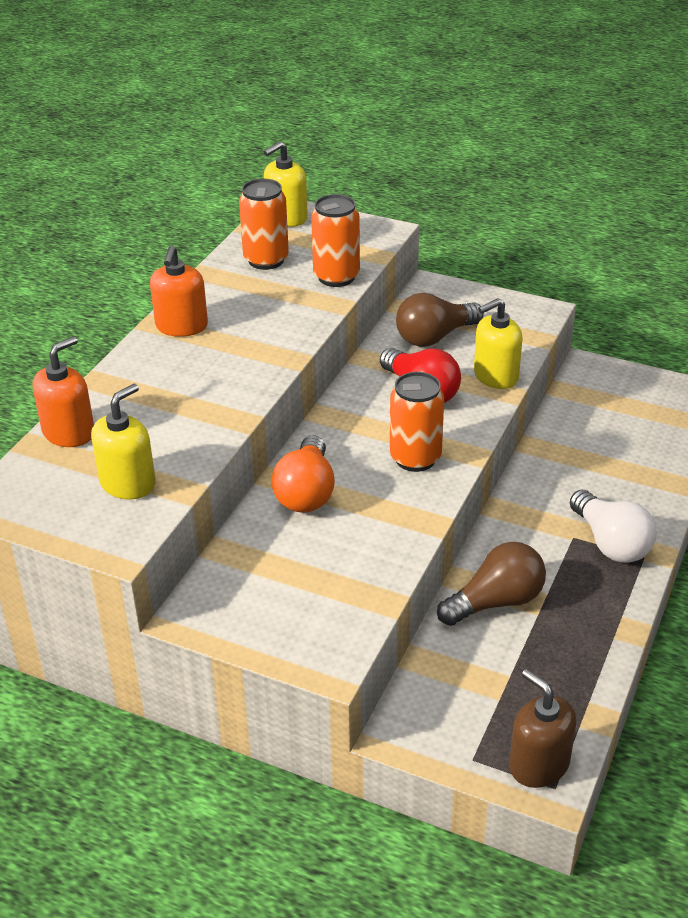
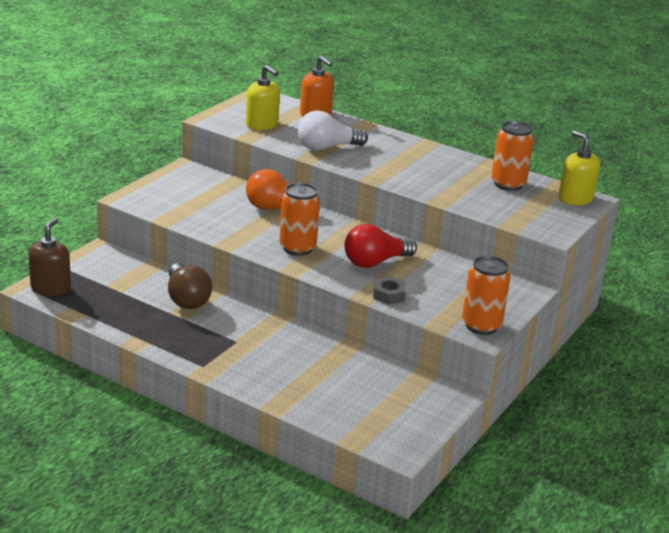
camera: 95 degrees right, 10 degrees down
orange soap dispenser [150,246,208,337] -> none
orange can [311,194,360,287] -> orange can moved to [462,255,510,335]
brown light bulb [396,293,484,347] -> none
yellow soap dispenser [474,298,523,389] -> grey nut [373,276,406,305]
brown soap dispenser [509,669,576,788] -> brown soap dispenser turned 45 degrees counterclockwise [28,218,71,296]
white light bulb [570,490,657,563] -> white light bulb moved to [298,110,368,151]

